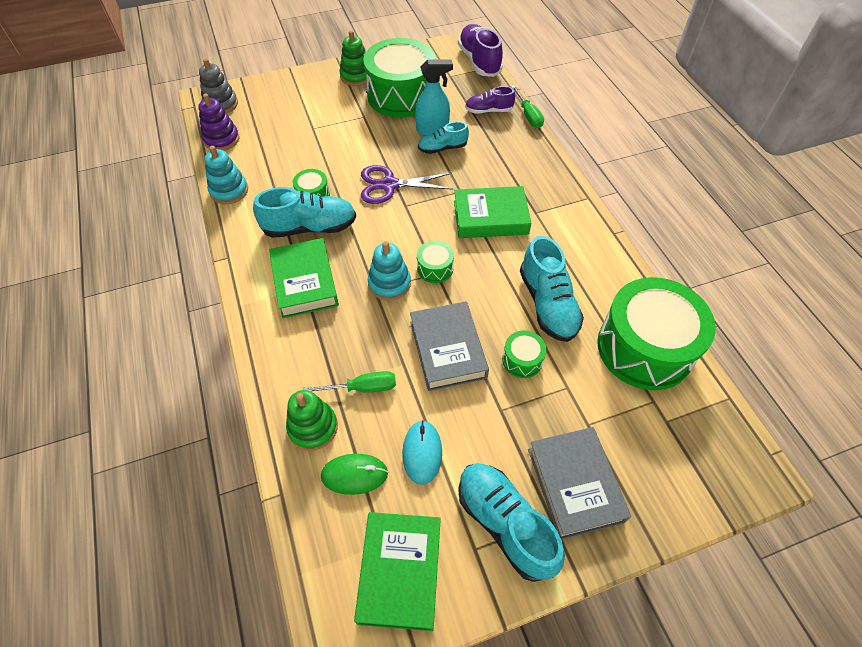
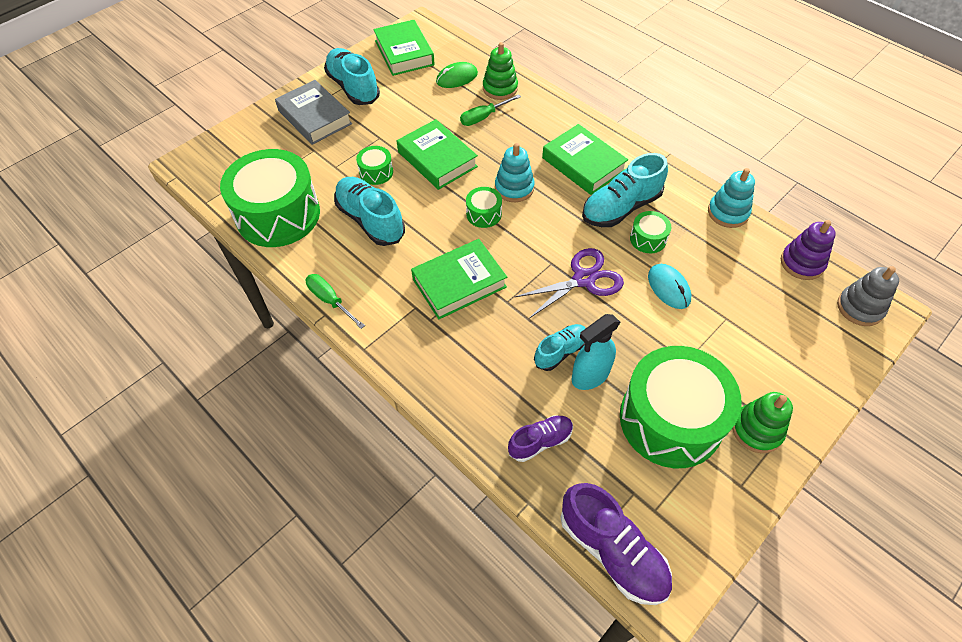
camera: 155 degrees right, 0 degrees up
turquoise mouse [402,420,442,485] -> turquoise mouse moved to [648,264,691,309]
grey book [410,301,489,391] -> green book [397,119,478,190]
turquoise shoe [458,463,565,582] -> turquoise shoe turned 150 degrees counterclockwise [324,48,380,105]
green screwdriver [511,85,544,128] -> green screwdriver moved to [306,274,365,329]

